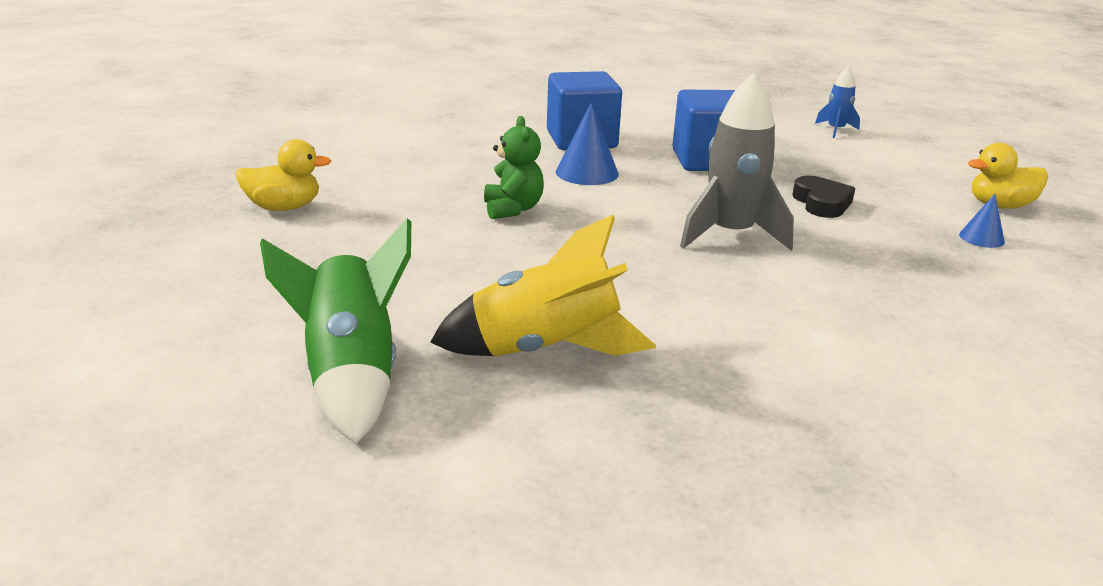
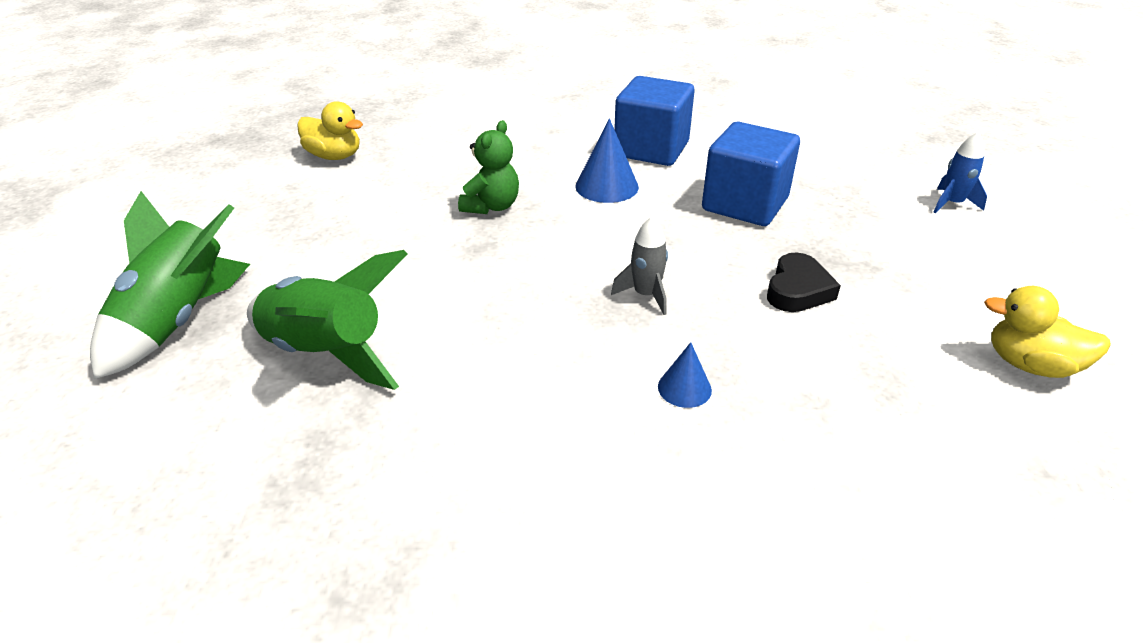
camera: 35 degrees right, 10 degrees up
yellow rocket [430,215,656,356] -> green rocket [247,250,408,390]
grey rocket [680,73,794,251] -> grey rocket [611,217,668,315], size x0.52
blue cone [959,194,1005,248] -> blue cone moved to [658,342,712,408]

